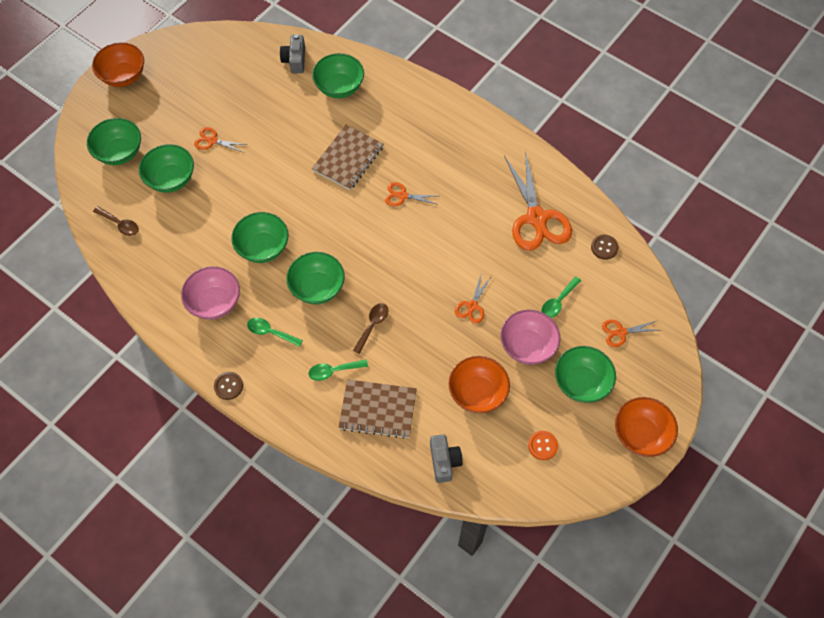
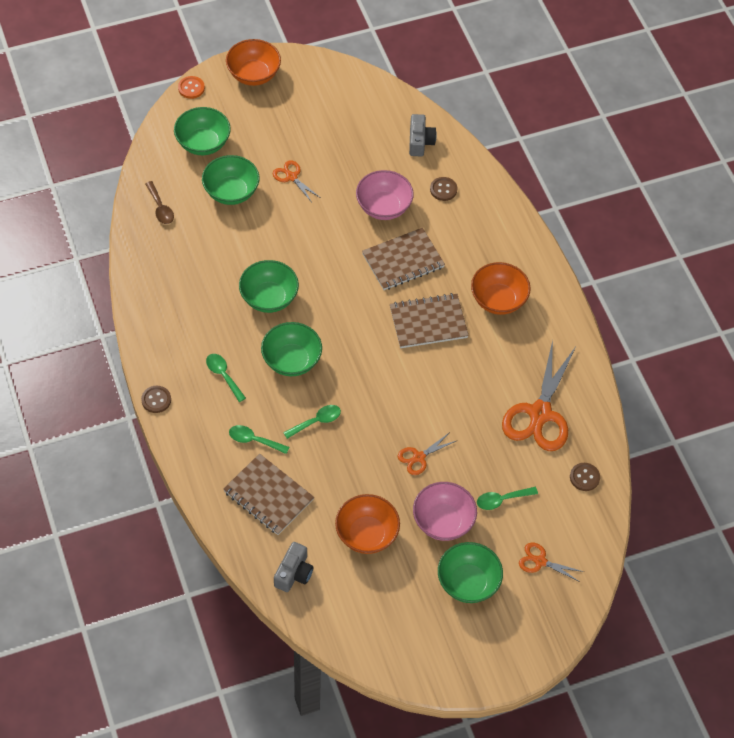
camera: 30 degrees right, 5 degrees down
pink bowl [181,266,240,320] -> pink bowl moved to [356,170,414,220]
grey camera [280,34,305,73] -> grey camera turned 150 degrees clockwise [409,114,437,156]
green bowl [312,53,364,98] -> brown button [430,177,457,201]
brown spoon [353,303,389,354] -> green spoon [283,405,341,439]
orange scissors [385,182,439,206] -> brown notebook [390,293,469,348]
orange button [528,431,558,460] -> orange button moved to [178,76,205,99]
orange bowl [615,397,678,457] -> orange bowl moved to [471,262,531,315]

